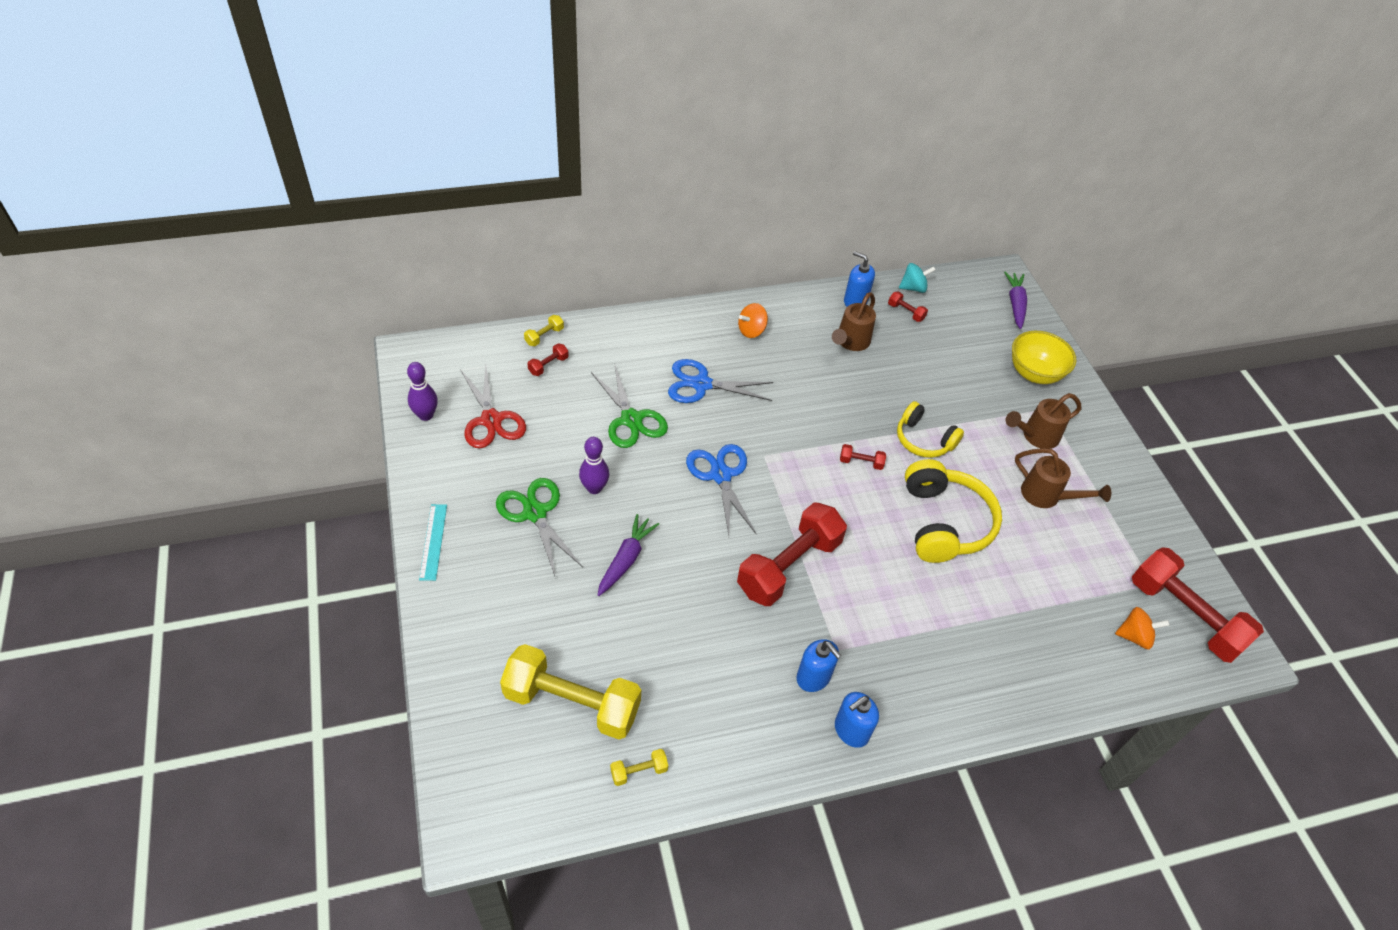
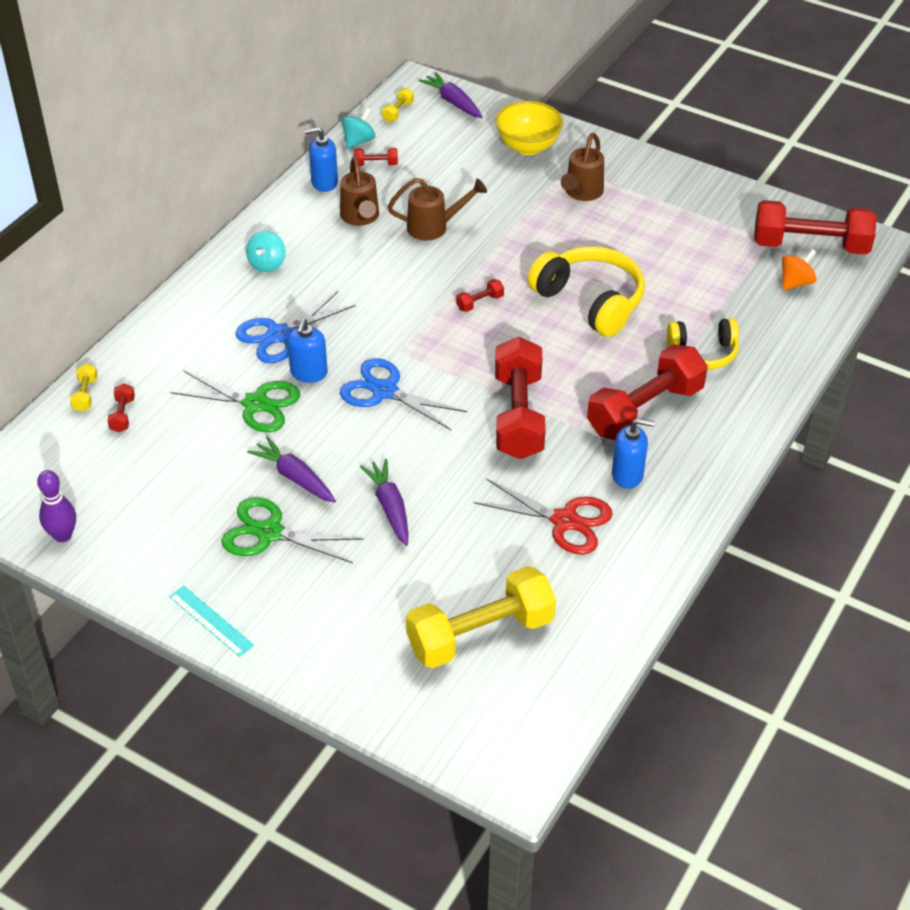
camera: 40 degrees left, 5 degrees down
red scissors [461,366,526,448] -> red scissors moved to [473,478,613,555]
purple bowling pin [579,437,609,494] -> purple carrot [247,436,336,503]
yellow dumbbell [610,749,668,786] -> yellow dumbbell moved to [382,88,414,122]
orange spinning top [738,303,768,338] -> turquoise spinning top [246,231,285,272]
blue soap dispenser [835,692,879,748] -> blue soap dispenser moved to [287,318,328,383]
yellow headphones [897,401,964,458] -> yellow headphones moved to [667,318,739,370]
brown watering can [1015,448,1111,508] -> brown watering can moved to [387,178,487,240]
none -> red dumbbell [587,344,708,440]

